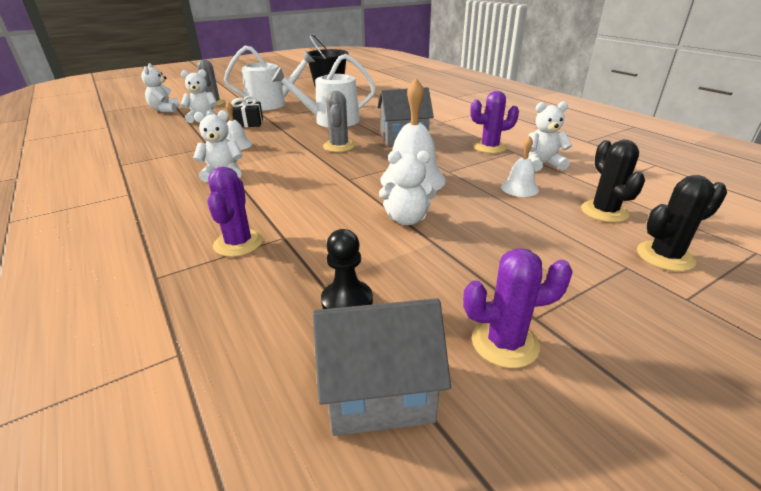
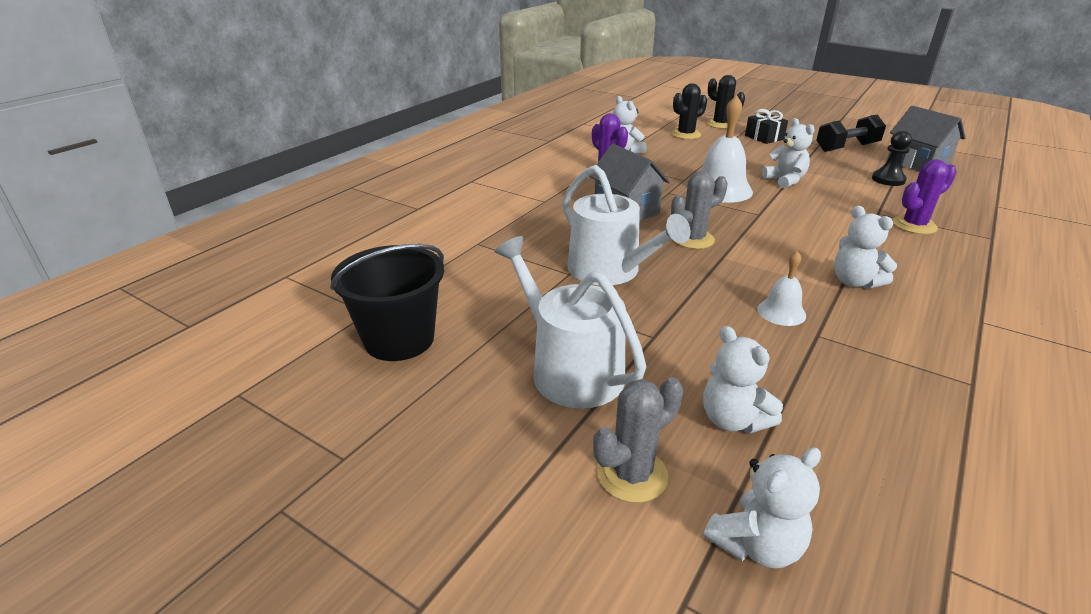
camera: 115 degrees left, 0 degrees up
black gift [231,96,263,127] -> black gift moved to [745,109,788,144]
purple cactus [463,248,573,368] -> black dumbbell [816,114,886,152]
white bell [501,135,539,197] -> none

